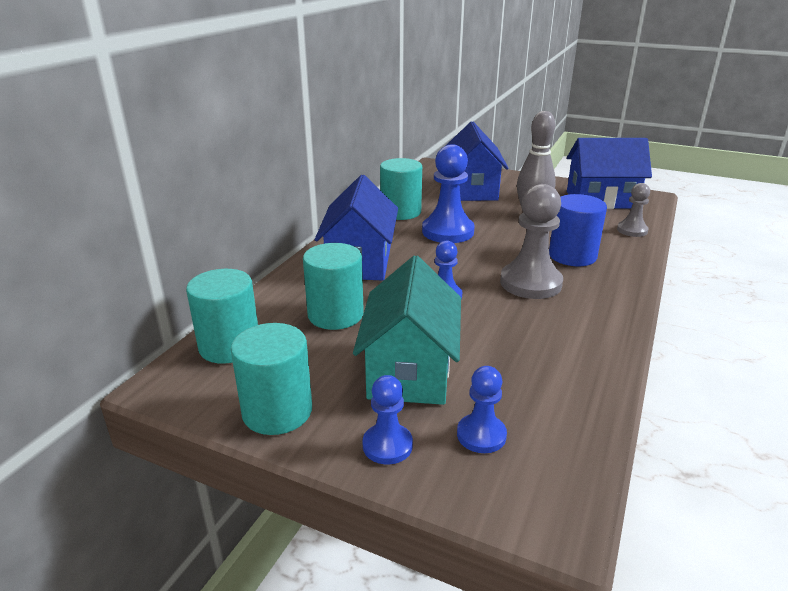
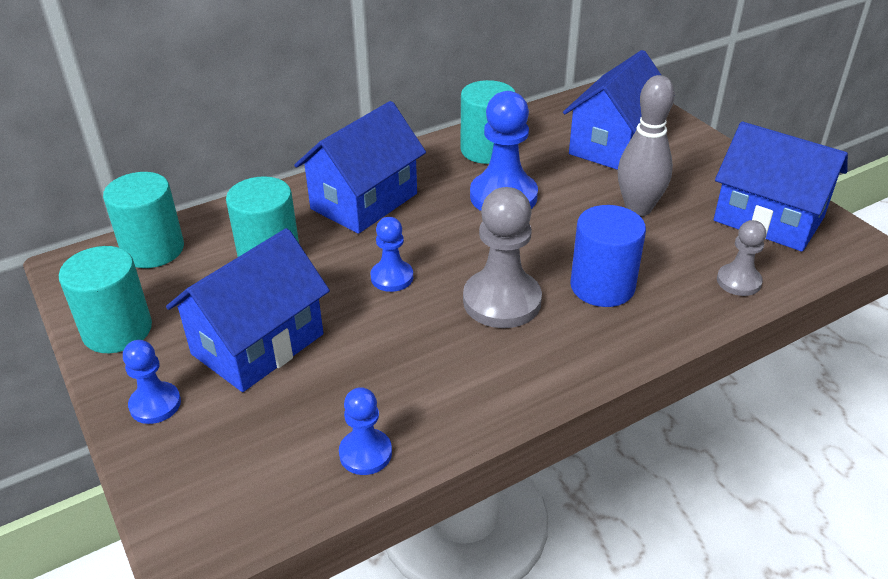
camera: 35 degrees right, 10 degrees up
turquoise house [353,255,461,405] -> blue house [166,228,330,392]
blue pawn [457,366,507,453] -> blue pawn moved to [339,387,392,475]

